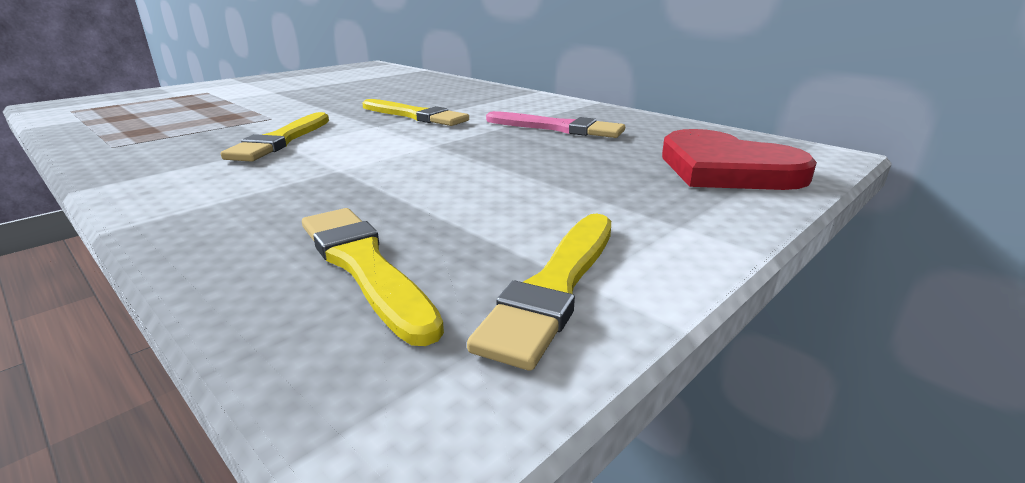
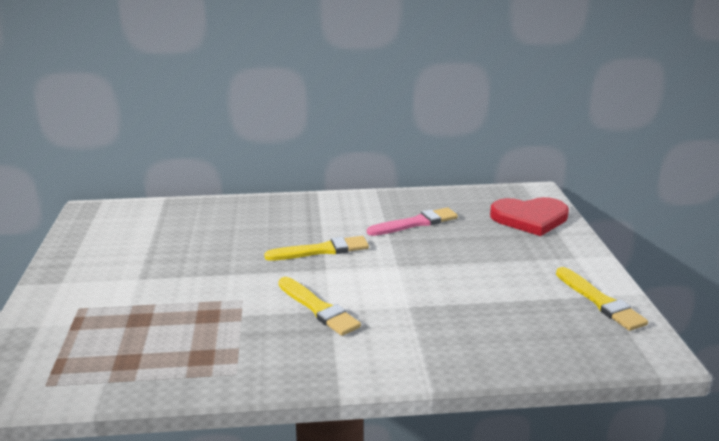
camera: 50 degrees left, 0 degrees up
yellow brush [302,208,444,346] -> none

